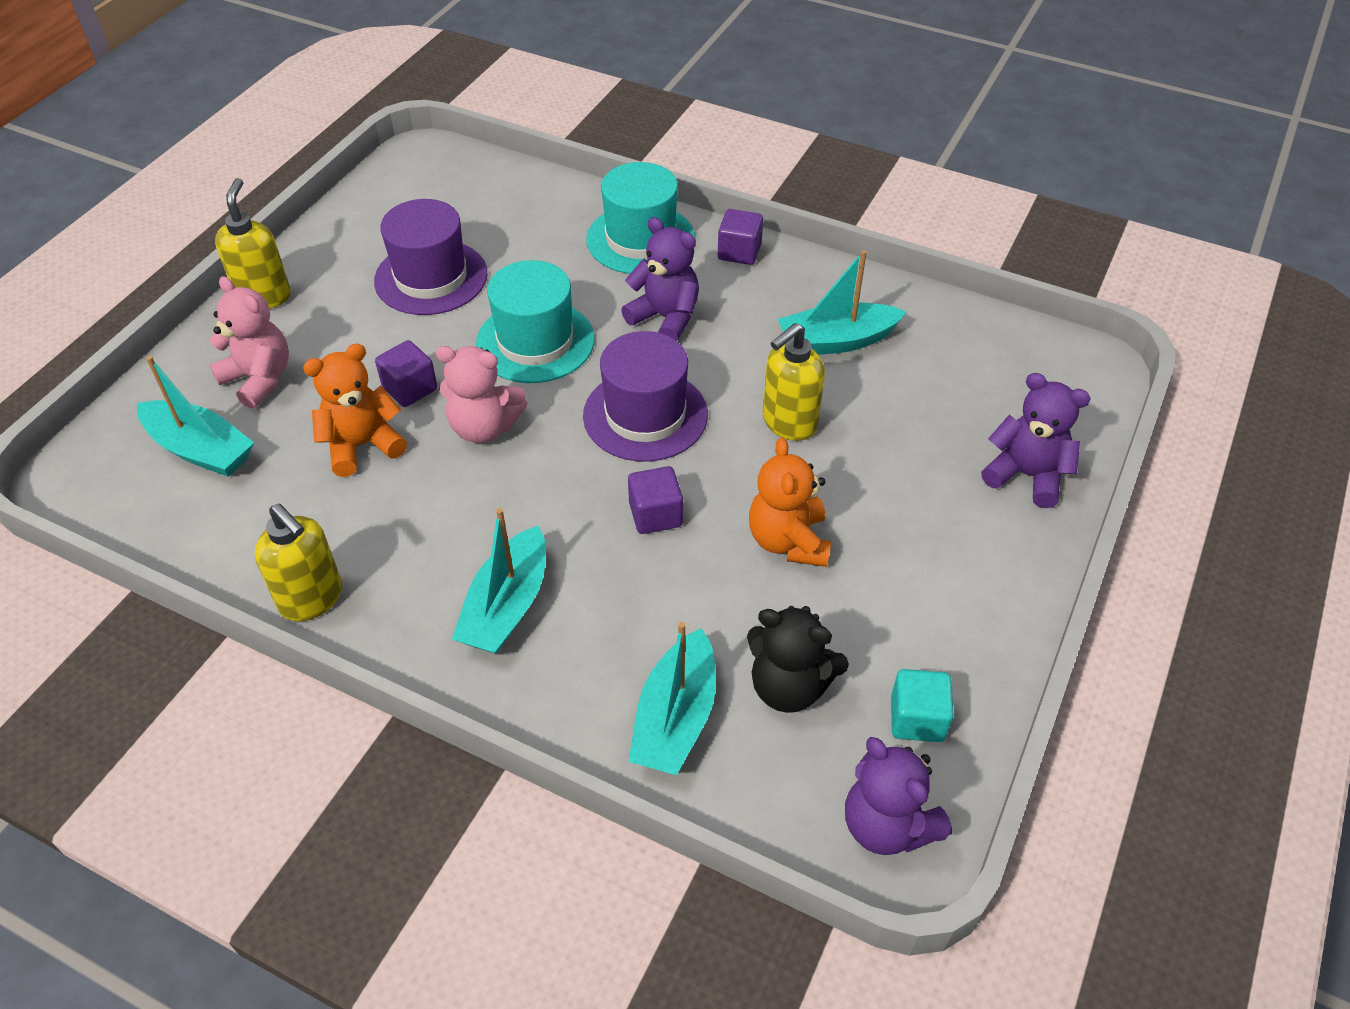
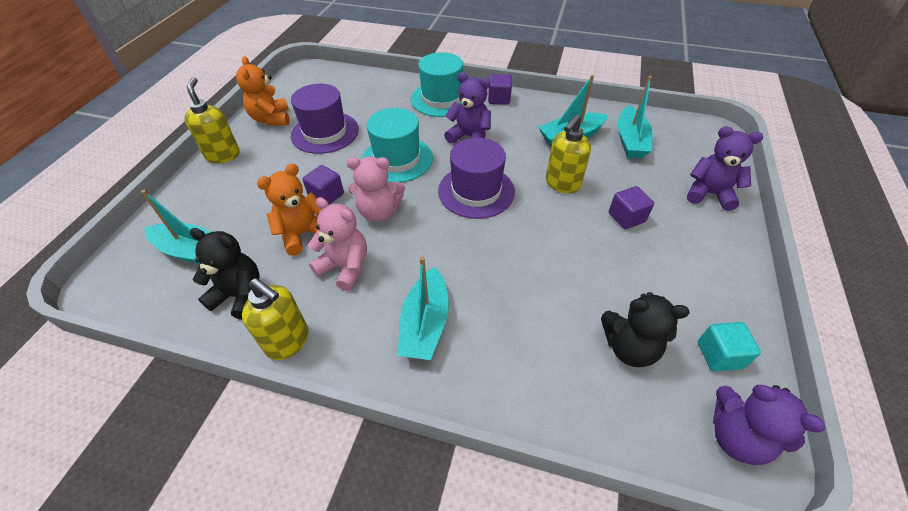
camera: 10 degrees left, 0 degrees up
pink teddy bear [210,276,289,409] -> pink teddy bear moved to [308,197,367,291]
purple cube [628,466,683,534] -> purple cube moved to [609,186,654,229]
turquoise boat [628,622,716,775] -> turquoise boat moved to [618,76,653,159]
orange teddy bear [749,437,831,567] -> orange teddy bear moved to [236,56,289,126]
none -> black teddy bear [190,228,260,320]

